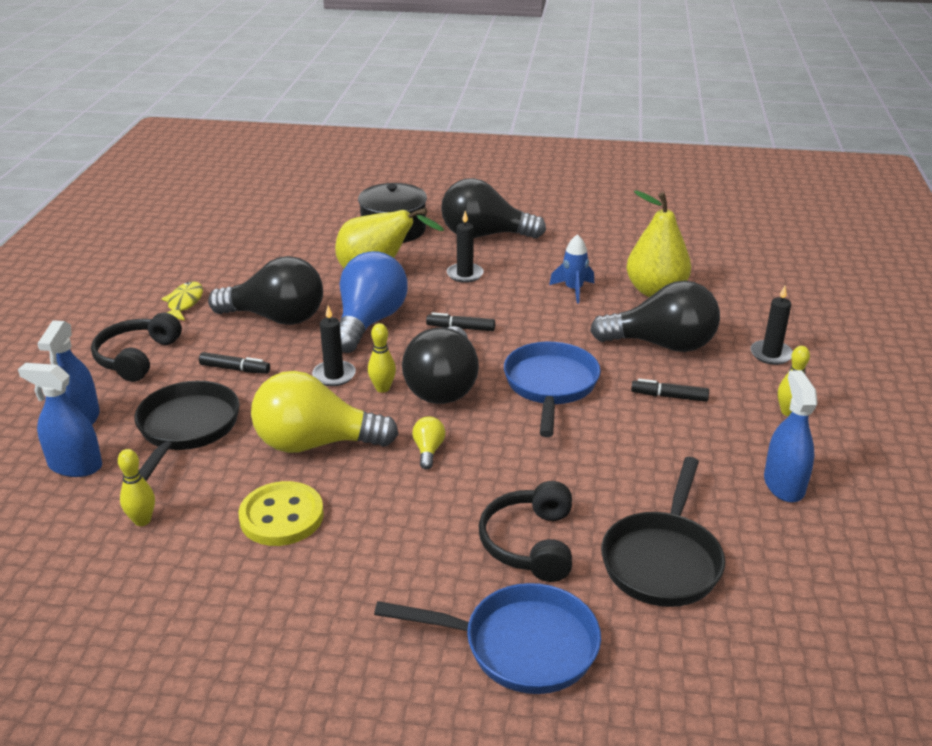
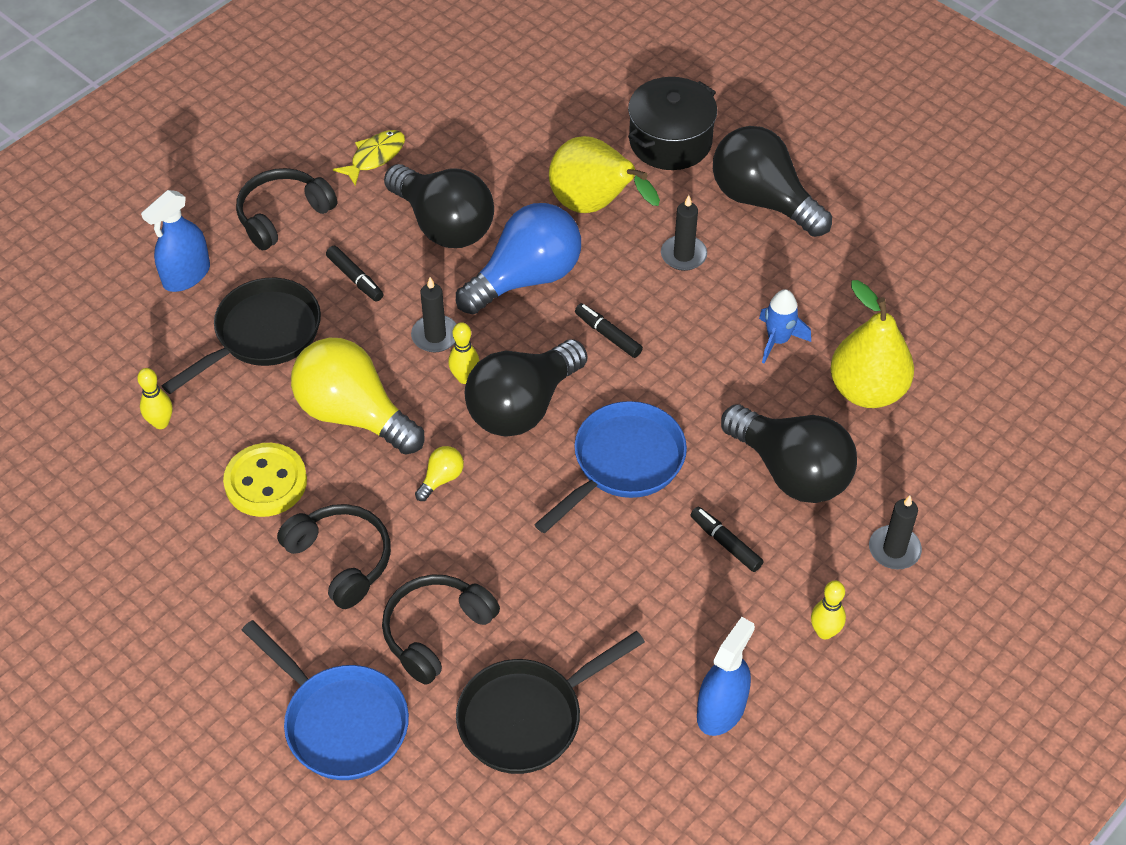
camera: 35 degrees right, 20 degrees up
blue spray bottle [18,363,102,477] -> none
none -> black headphones [277,504,391,609]

